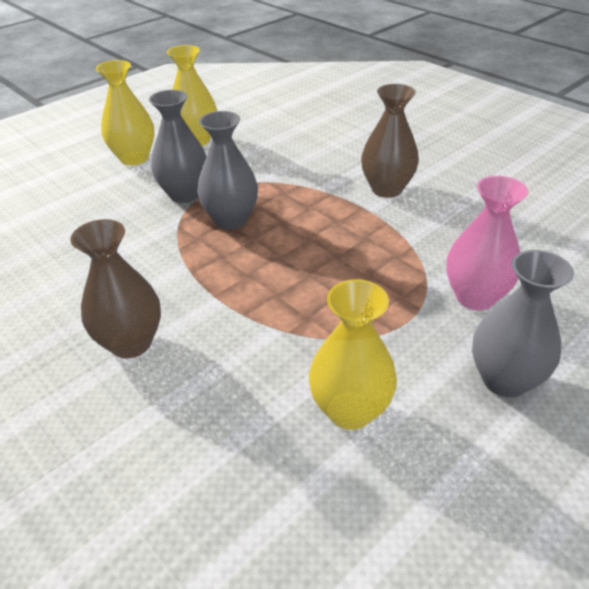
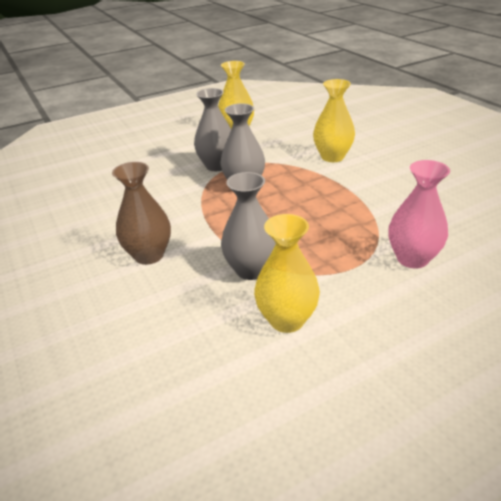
camera: 15 degrees right, 5 degrees down
yellow vase [96,60,155,165] -> yellow vase moved to [313,79,355,162]
brown vase [361,84,419,198] -> none
grey vase [472,250,574,398] -> grey vase moved to [221,172,276,280]

